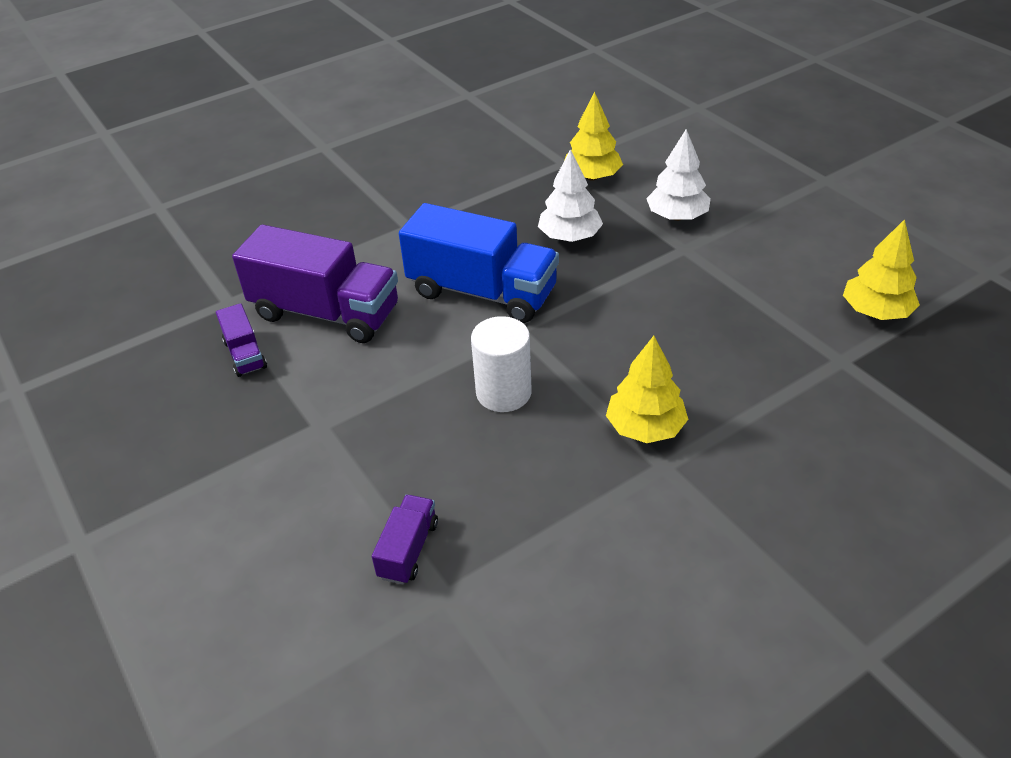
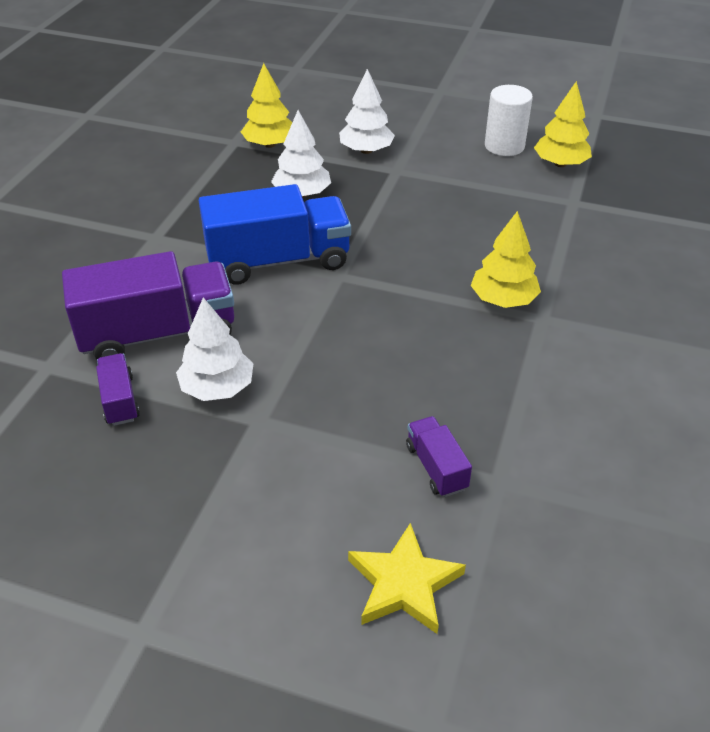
camera: 40 degrees left, 0 degrees up
purple truck [216,303,267,377] -> purple truck turned 135 degrees counterclockwise [96,353,140,426]
white cylinder [471,316,532,412] -> white cylinder moved to [485,85,533,156]
none -> white tree [176,297,253,401]
none -> yellow star [348,523,466,634]

